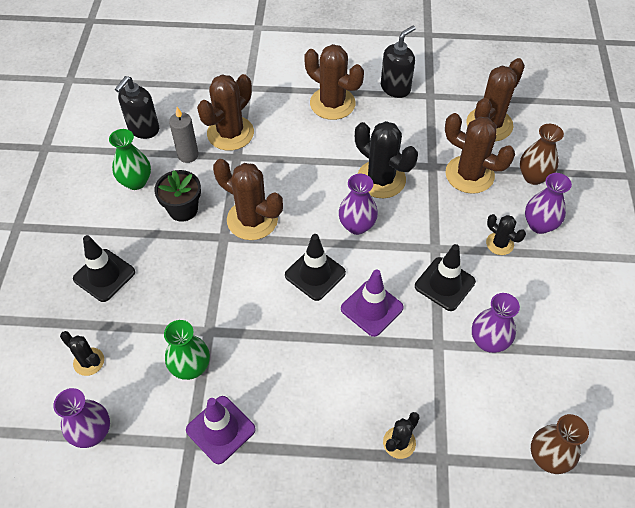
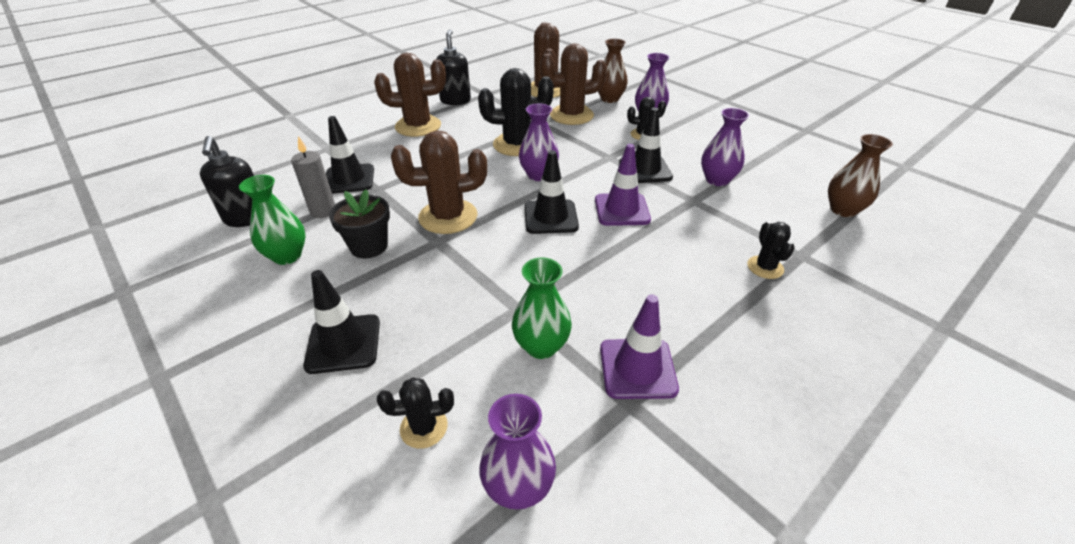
camera: 45 degrees left, 15 degrees down
brown cactus [197,74,254,151] -> black traffic cone [326,116,374,194]

